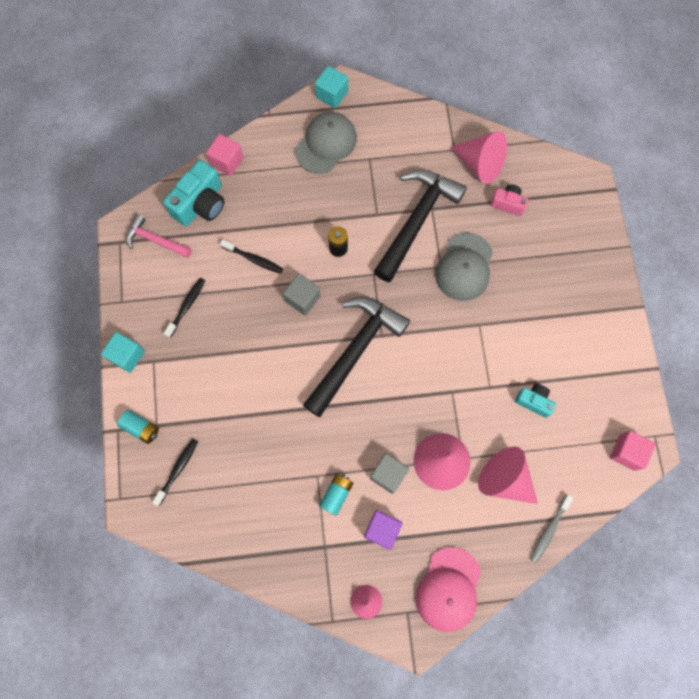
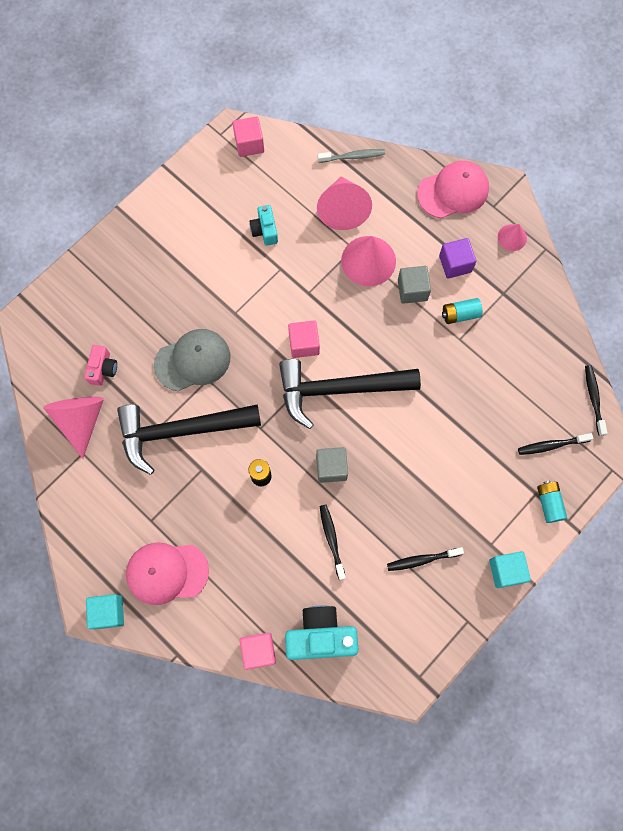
camera: 130 degrees left, 0 degrees up
pink hammer [126,214,192,258] -> none
grey cap [295,112,357,174] -> pink cap [126,542,209,605]
pink camera [491,184,529,216] -> pink camera turned 150 degrees counterclockwise [84,345,117,386]
none -> pink cube [288,320,320,358]
none -> black toothbrush [585,365,607,436]

